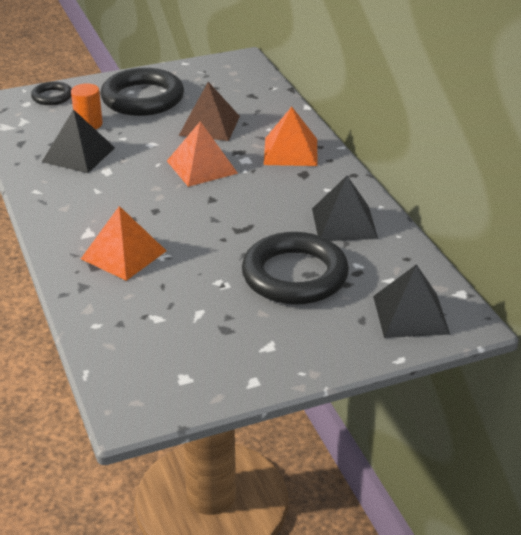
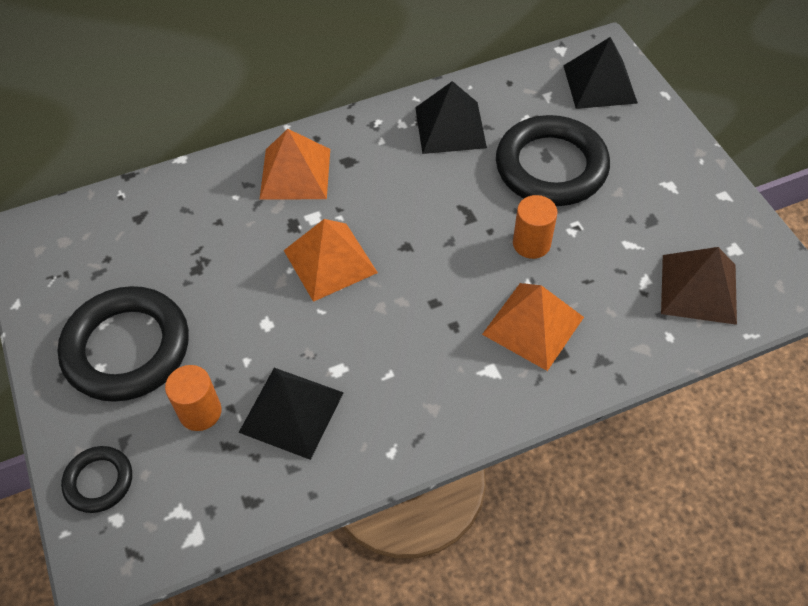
camera: 90 degrees left, 20 degrees up
brown pyramid [179,82,240,141] -> brown pyramid moved to [661,247,737,325]
none -> orange cylinder [513,195,558,259]

